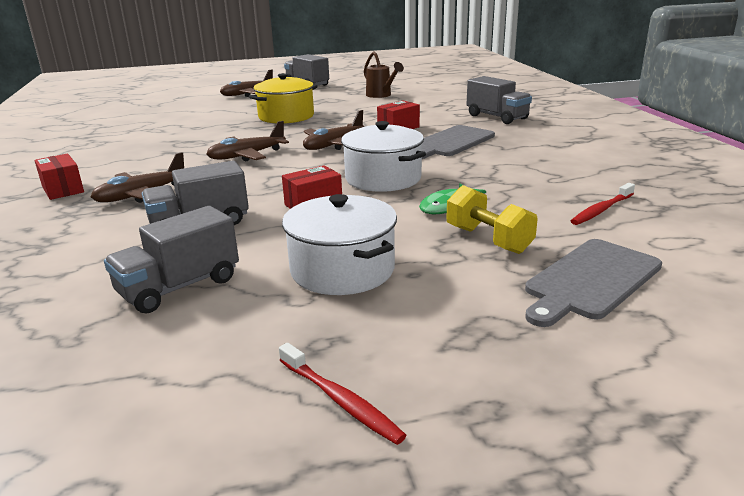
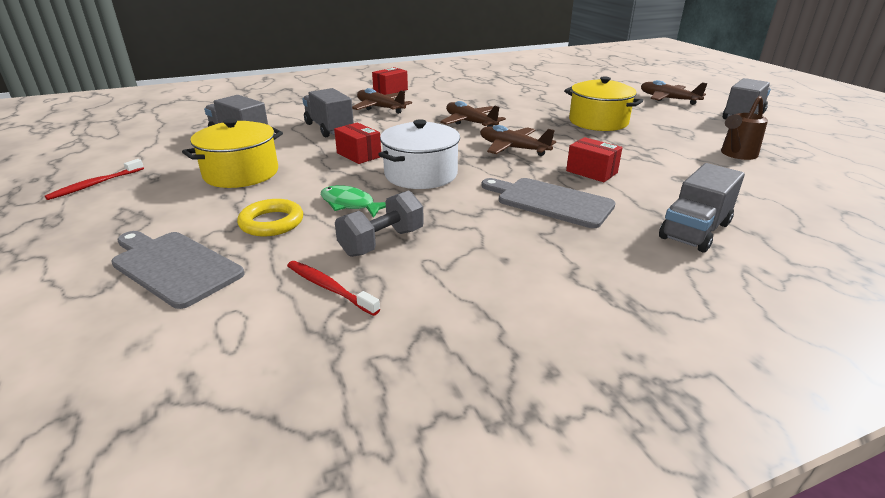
camera: 80 degrees right, 5 degrees up
white pot [282,194,397,295] -> yellow pot [182,119,283,188]
yellow dumbbell [446,185,538,254] -> yellow ring [237,199,303,237]
none -> grey dumbbell [335,190,424,257]

